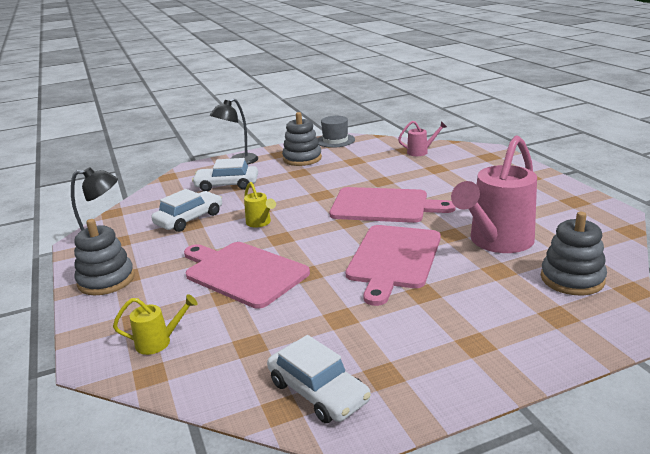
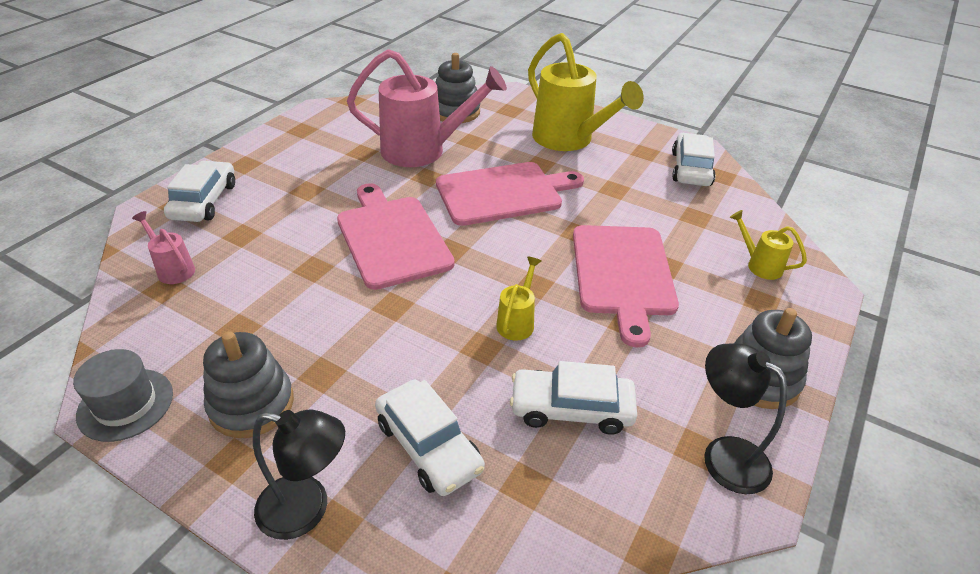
camera: 130 degrees left, 15 degrees up
none -> white car [164,161,235,222]
none -> yellow watering can [528,33,644,151]

